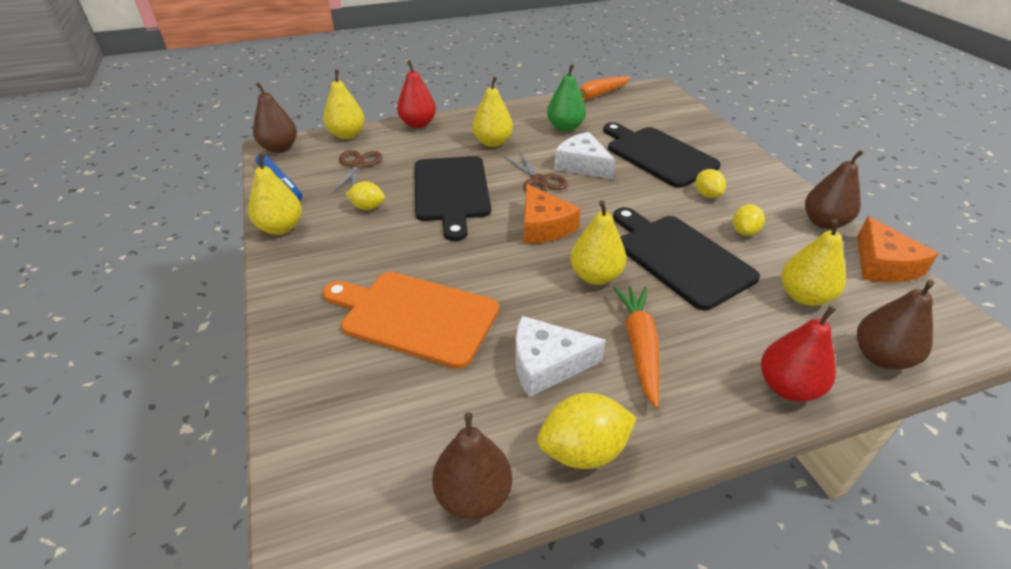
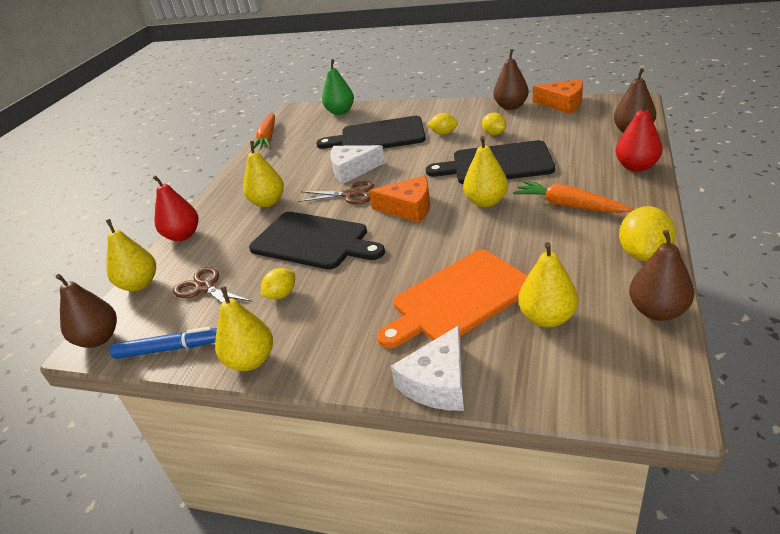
camera: 50 degrees left, 5 degrees down
white cheese [515,316,606,397] -> white cheese moved to [391,325,464,411]
green pear [547,64,586,132] -> green pear moved to [322,59,354,115]
yellow pear [781,219,846,306] -> yellow pear moved to [518,242,578,327]

